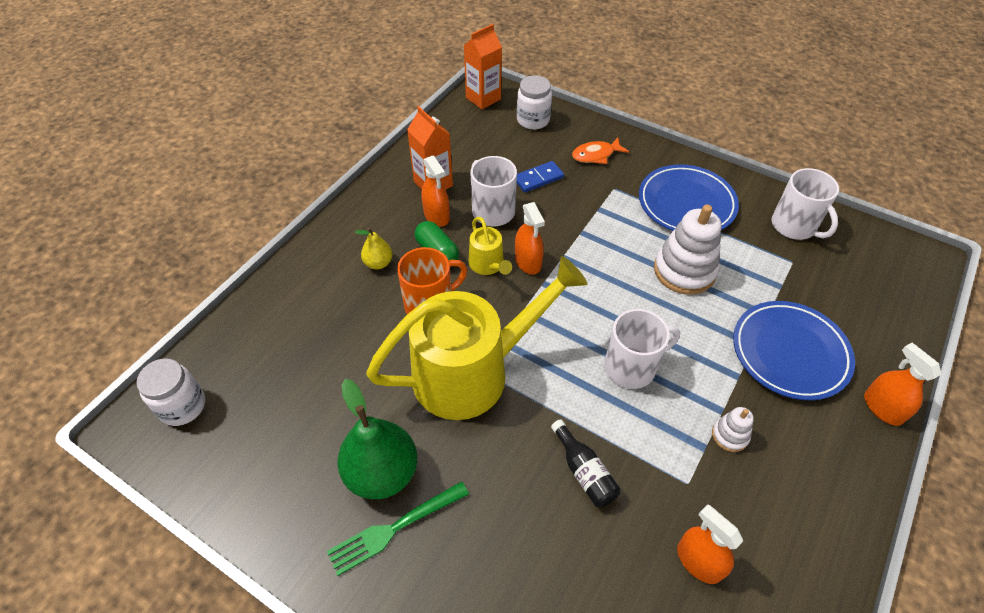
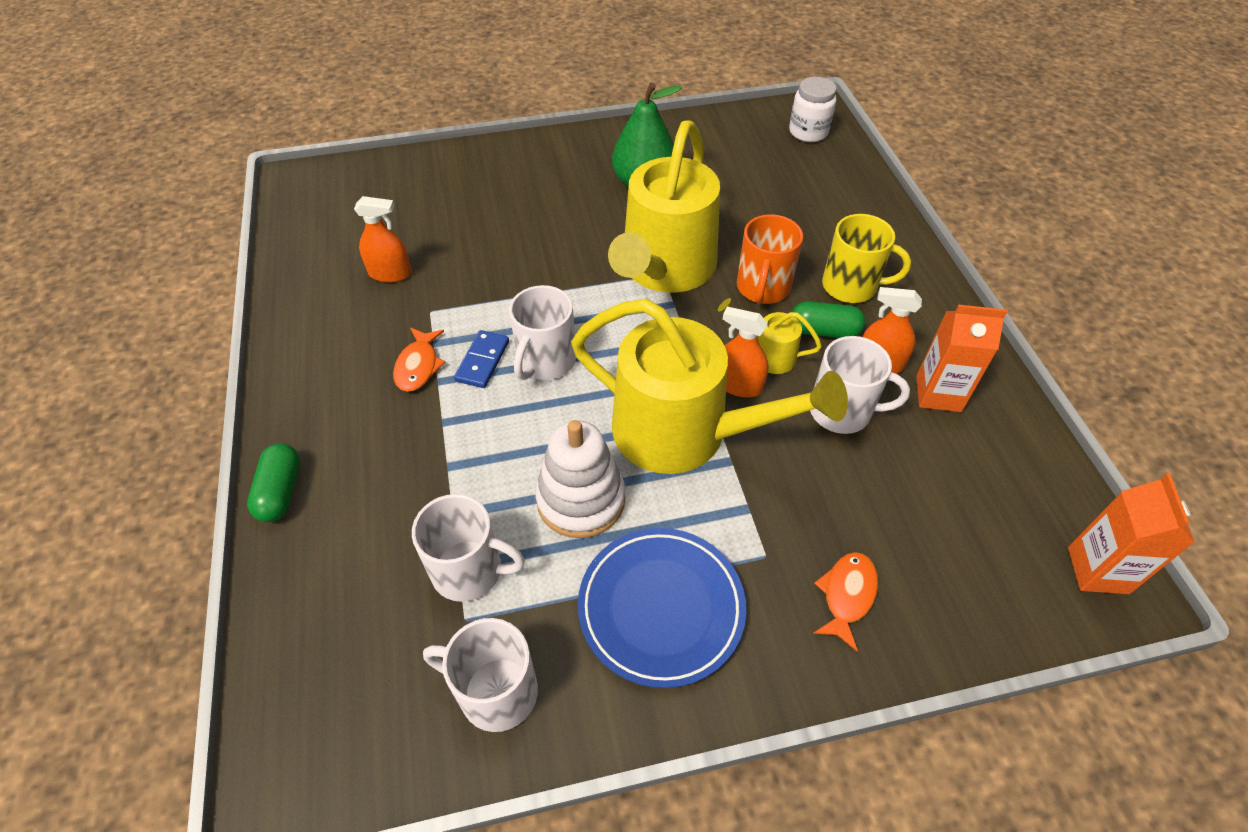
camera: 135 degrees right, 0 degrees up
green fork [327,481,469,576] -> none
yellow pear [355,228,392,269] -> yellow mug [822,214,911,303]
white jar [517,76,552,130] -> none
blue domino [517,161,564,192] -> blue domino moved to [454,330,509,388]
black bottle [551,419,621,507] -> none
white stacking toy [712,407,754,452] -> orange fish [393,328,446,392]
blue plate [733,301,855,400] -> none
orange spray bottle [864,343,941,426] -> green capsule [247,443,300,522]
none -> white mug [412,494,525,602]
none -> yellow watering can [571,299,848,474]

